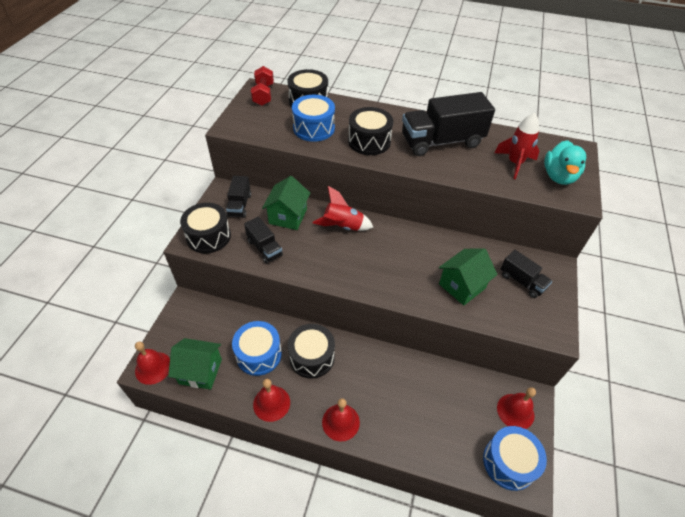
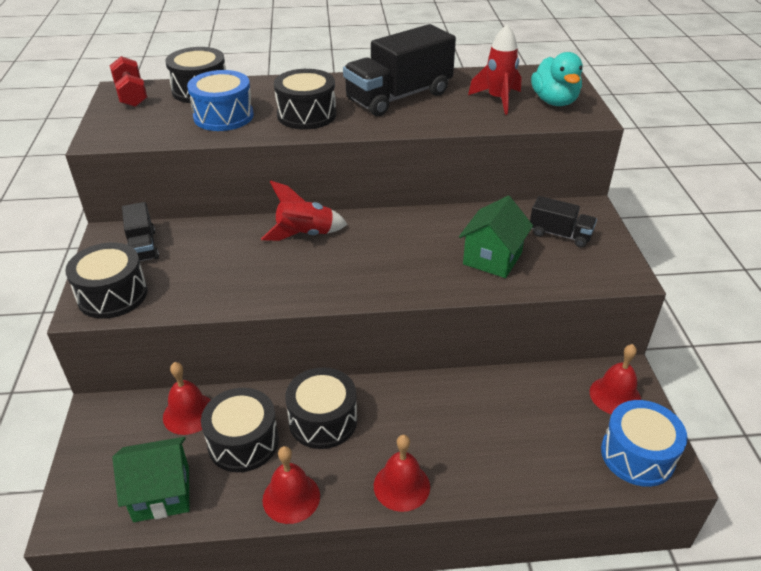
camera: 20 degrees left, 10 degrees down
red bell [135,341,170,385] -> red bell moved to [163,362,211,435]
blue drum [232,321,282,376] -> black drum [201,388,279,472]
black truck [244,217,283,264] -> none
green house [262,176,310,230] -> none

